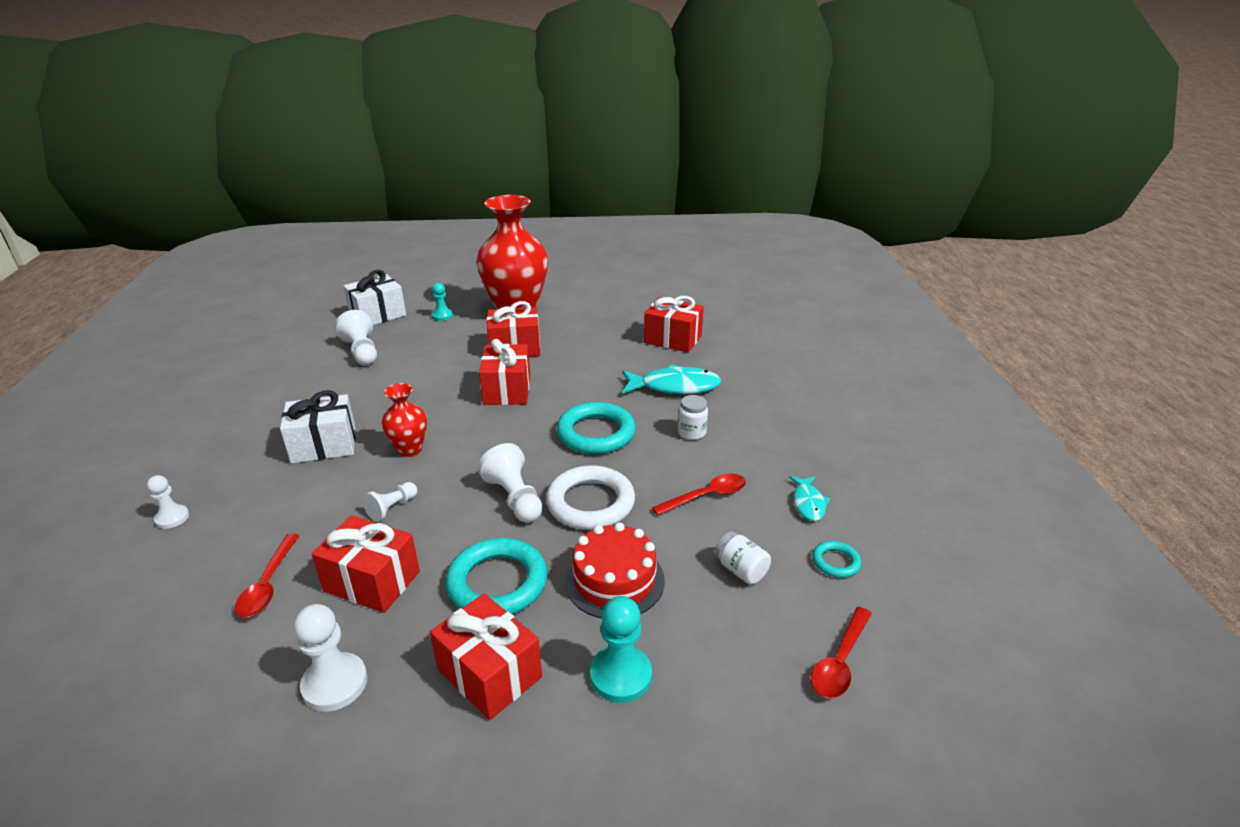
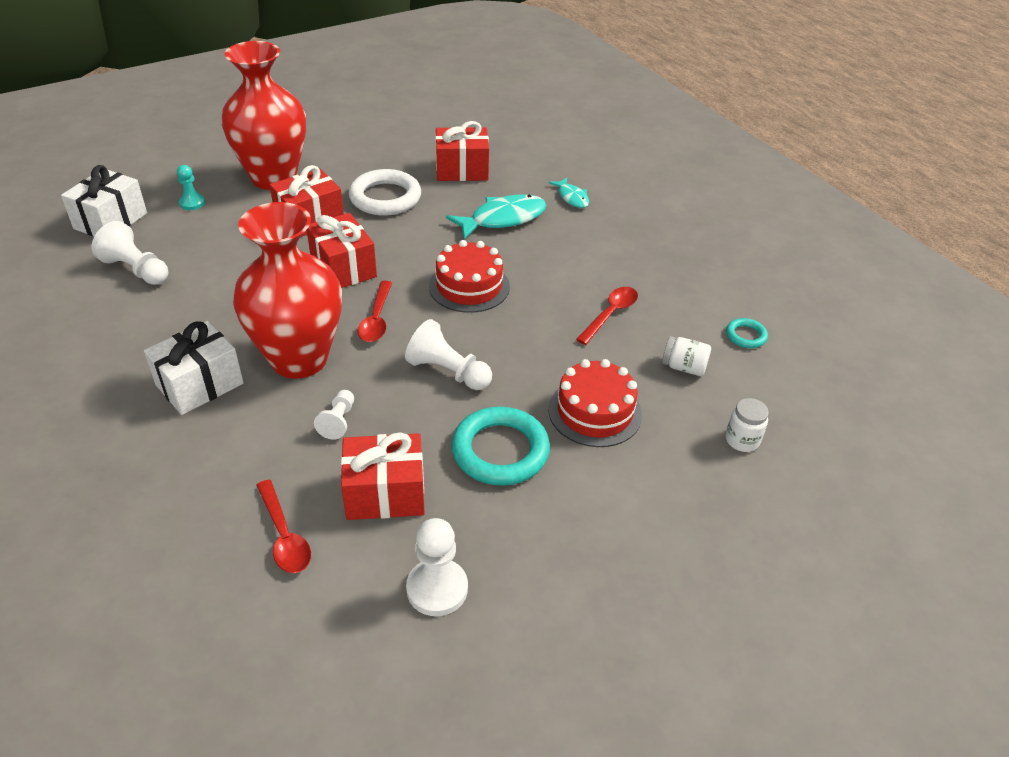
camera: 30 degrees left, 10 degrees up
white pawn [147,475,189,529] -> none
red vase [382,383,427,457] -> red vase [233,202,342,379], size x2.11
red gift [430,594,542,720] -> none
white ring [546,465,635,530] -> white ring moved to [349,169,421,216]
turquoise ring [557,402,636,454] -> red cake [429,240,510,313]
turquoise pawn [590,596,652,703] -> none
white jar [678,395,708,440] -> white jar moved to [725,398,769,452]
turquoise fish [789,476,830,521] -> turquoise fish moved to [549,178,589,208]
red spoon [811,607,872,698] -> red spoon moved to [357,281,392,342]

